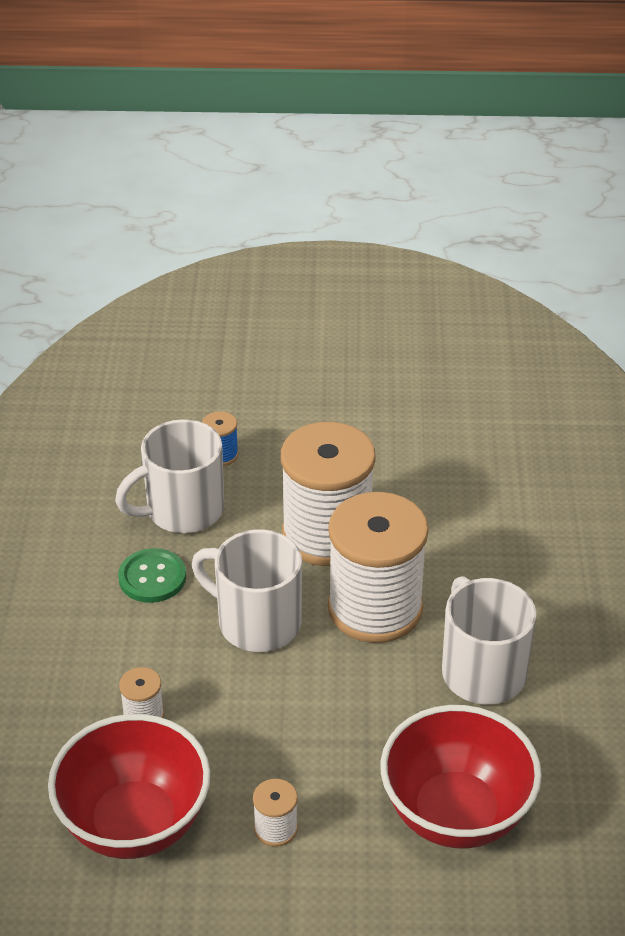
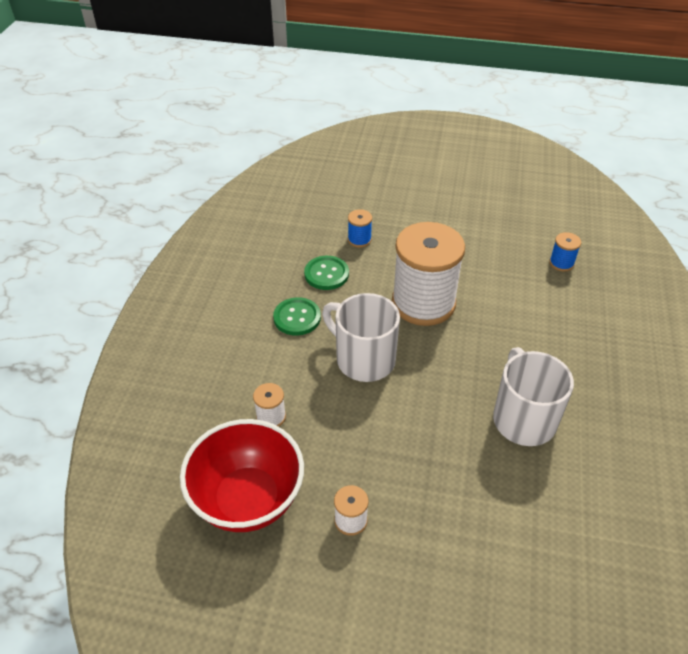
camera: 10 degrees right, 5 degrees up
white mug [115,419,224,533] -> green button [304,256,349,290]
white spool [328,492,429,643] -> none
red bowl [380,705,542,848] -> none
none -> blue spool [549,232,581,271]

